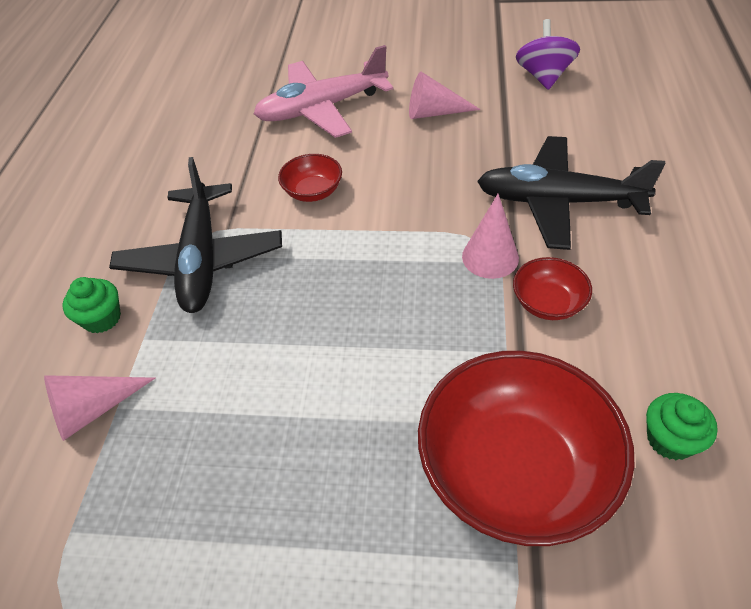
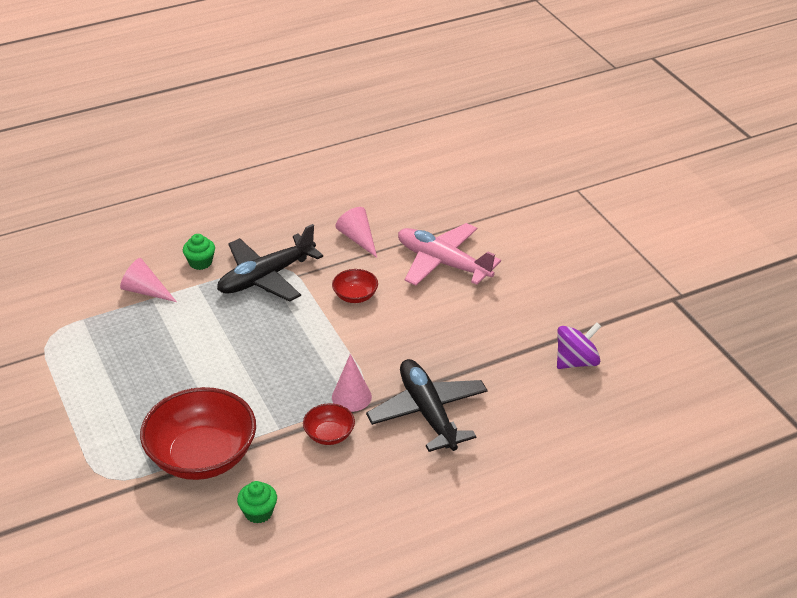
camera: 55 degrees right, 10 degrees down
pink cone [409,72,481,119] -> pink cone moved to [335,207,377,258]

